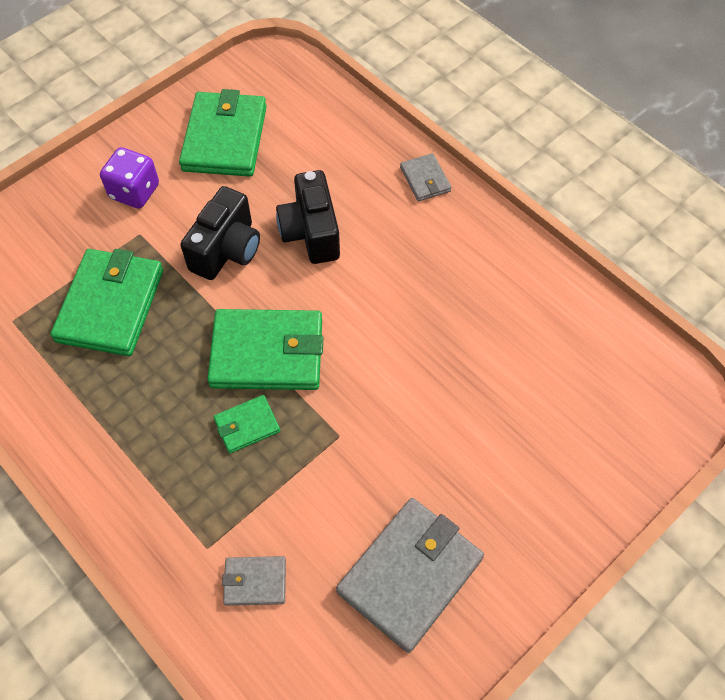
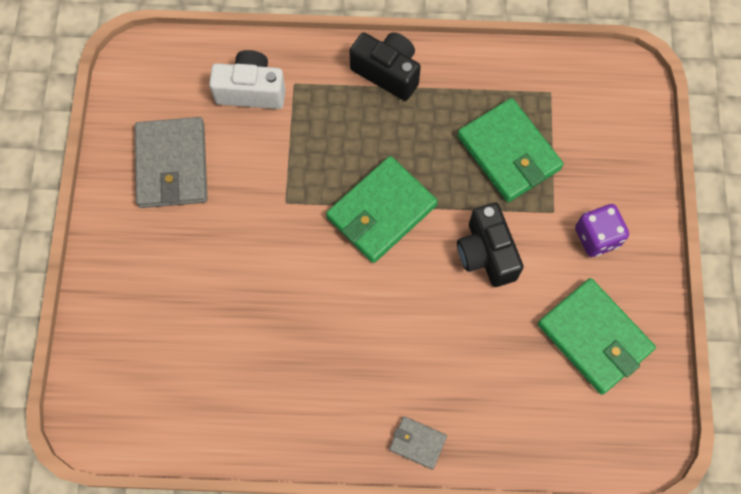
camera: 135 degrees right, 10 degrees up
green wallet [213,395,280,453] -> none
grey wallet [222,556,286,606] -> white camera [209,50,286,109]
black camera [276,170,340,264] -> black camera moved to [349,32,421,101]

